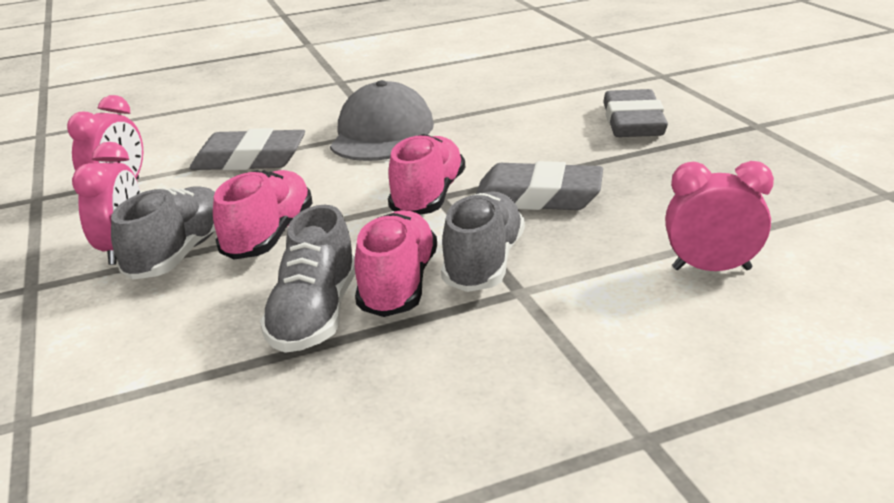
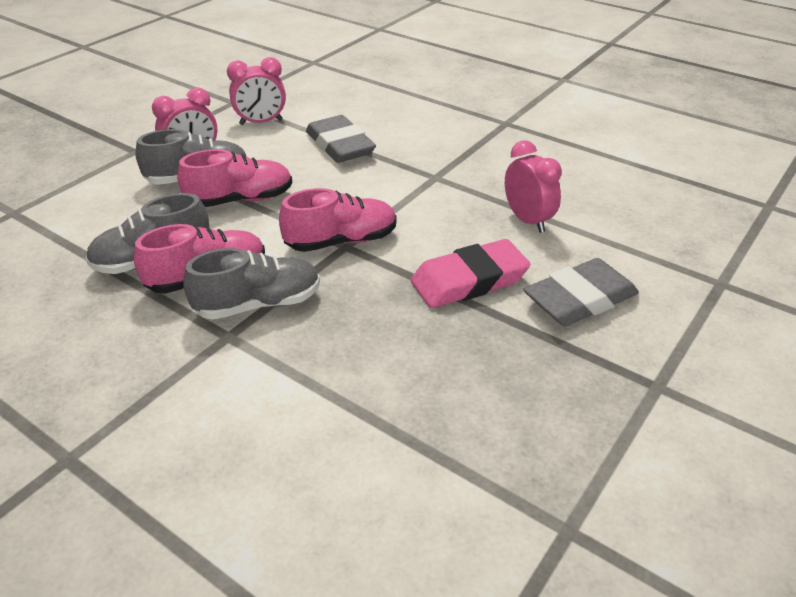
camera: 55 degrees right, 10 degrees up
grey cap [330,80,434,161] -> none
grey eraser [476,161,603,210] -> none
pink clock [665,161,774,271] -> pink clock moved to [505,140,562,233]
none -> pink eraser [411,239,530,308]

